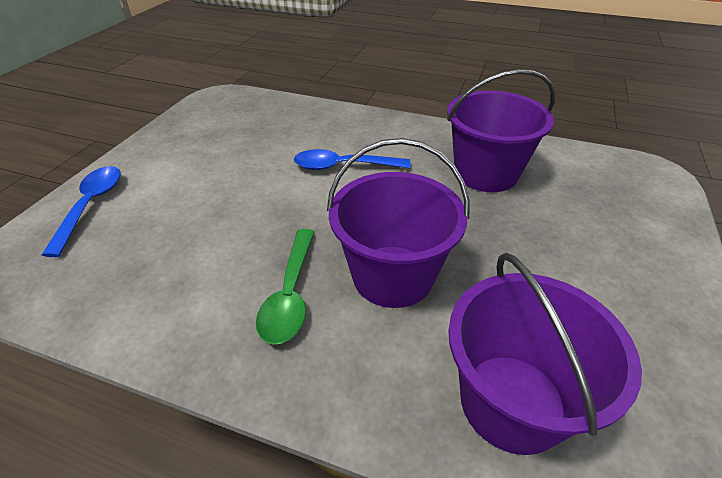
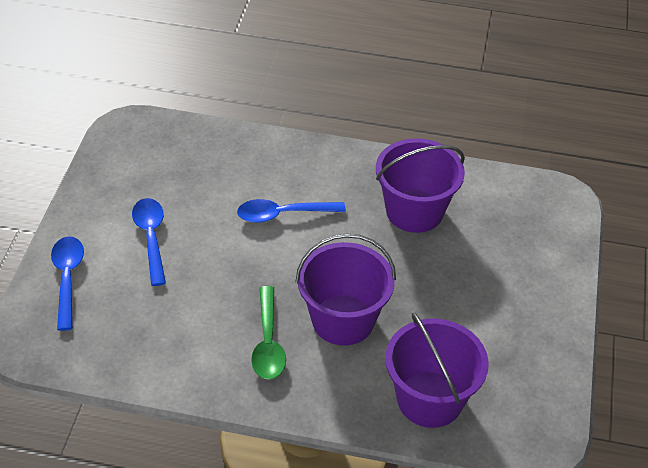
camera: 10 degrees left, 5 degrees up
none -> blue spoon [132,198,166,286]

